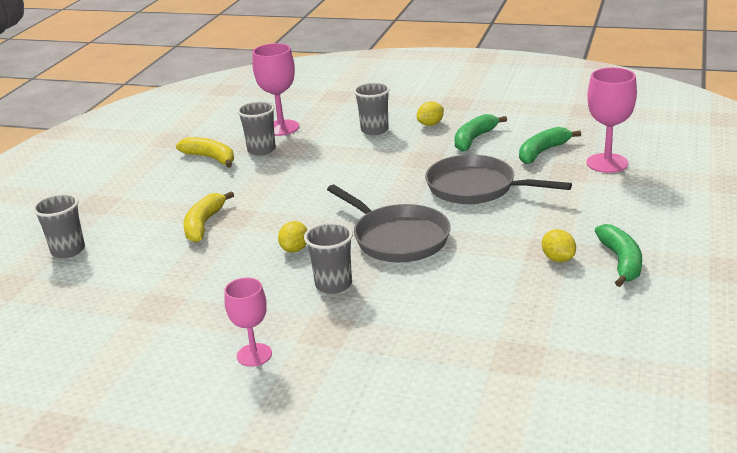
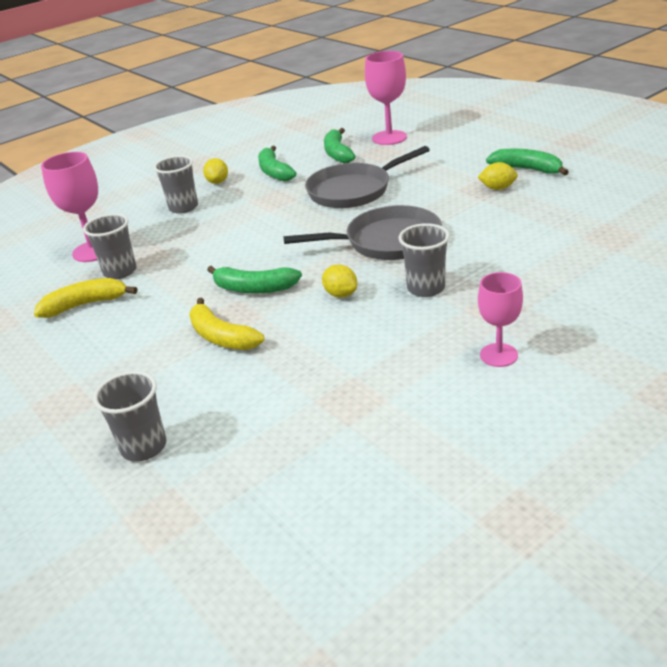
camera: 55 degrees left, 5 degrees up
none -> green banana [207,266,302,293]

